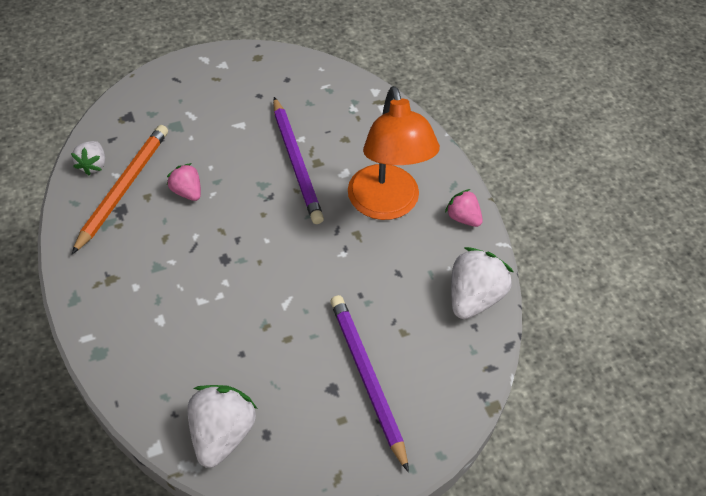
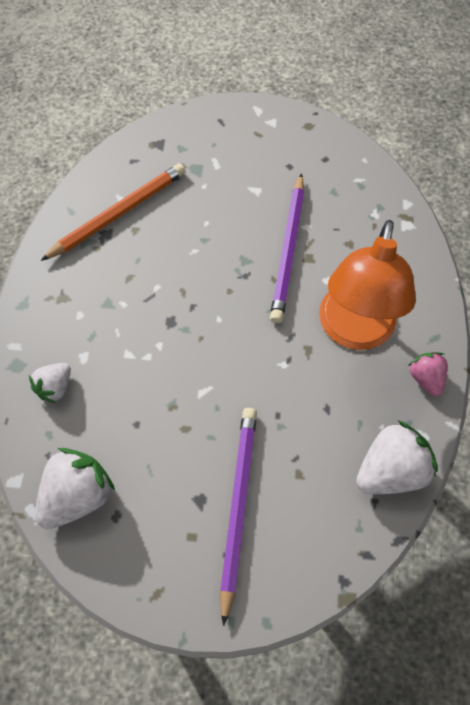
camera: 30 degrees right, 10 degrees up
white strawberry [71,141,105,175] -> white strawberry moved to [29,363,71,403]
pink strawberry [167,163,201,201] -> none

